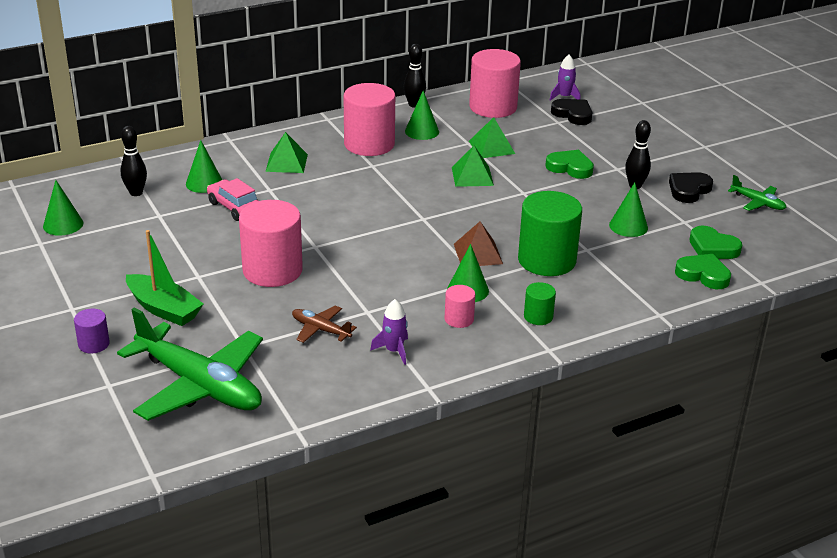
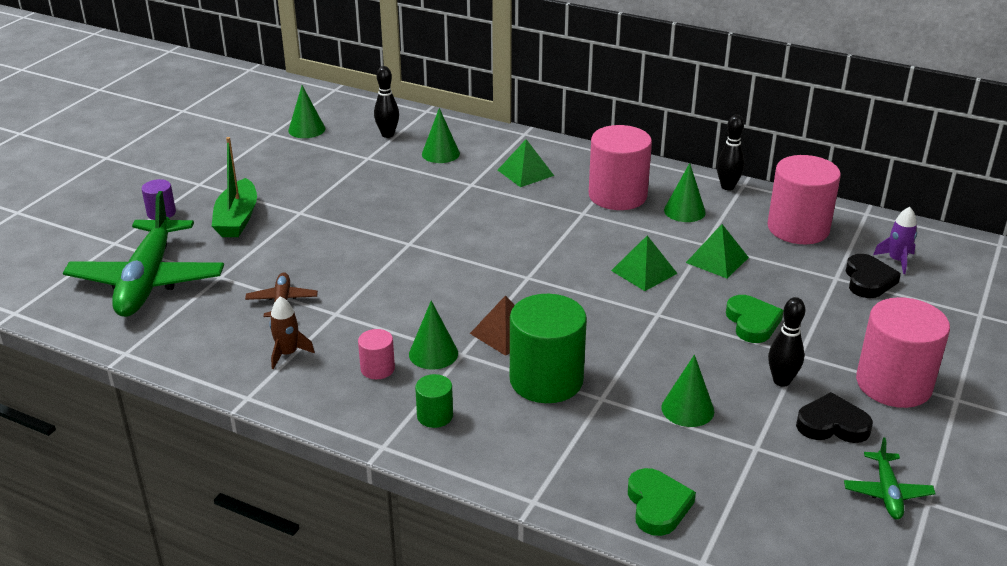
camera: 55 degrees right, 0 degrees up
pink car [207,178,259,221] -> none
pink cylinder [239,200,303,287] -> pink cylinder moved to [856,297,950,408]
purple rocket [370,299,408,365] -> brown rocket [269,296,315,369]
green heart [689,226,742,259] -> none

